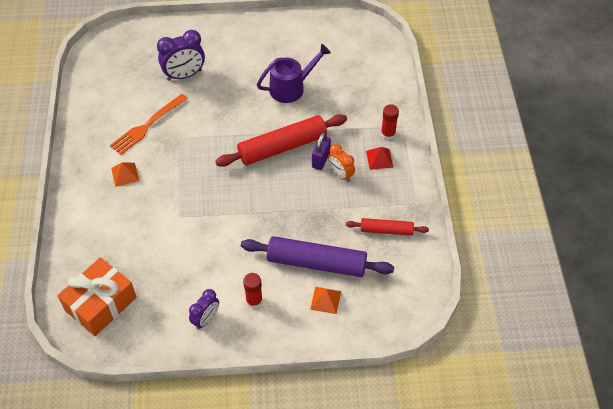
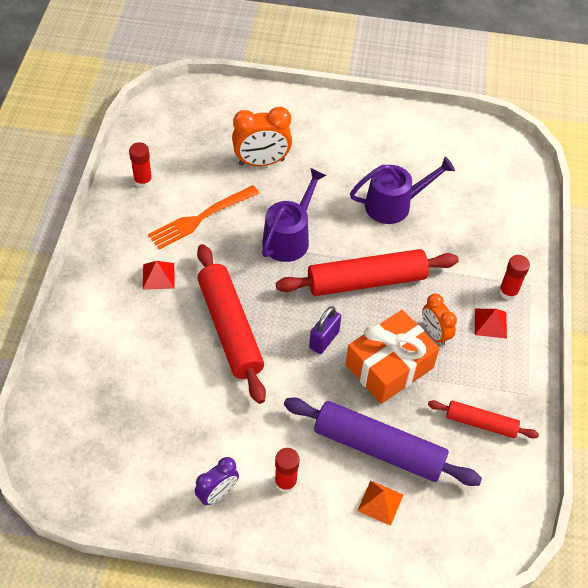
camera: 10 degrees right, 0 degrees up
orange gift [58,257,137,336] -> orange gift moved to [345,310,440,404]
orange pyramid [111,162,139,187] -> red pyramid [143,261,174,290]
purple clock [157,30,205,81] -> orange clock [232,107,292,166]
purple padlock [312,132,331,170] -> purple padlock moved to [309,306,341,354]
none -> red glue stick [129,142,153,188]
none -> red rolling pin [197,244,266,404]
none -> purple watering can [262,168,326,262]

